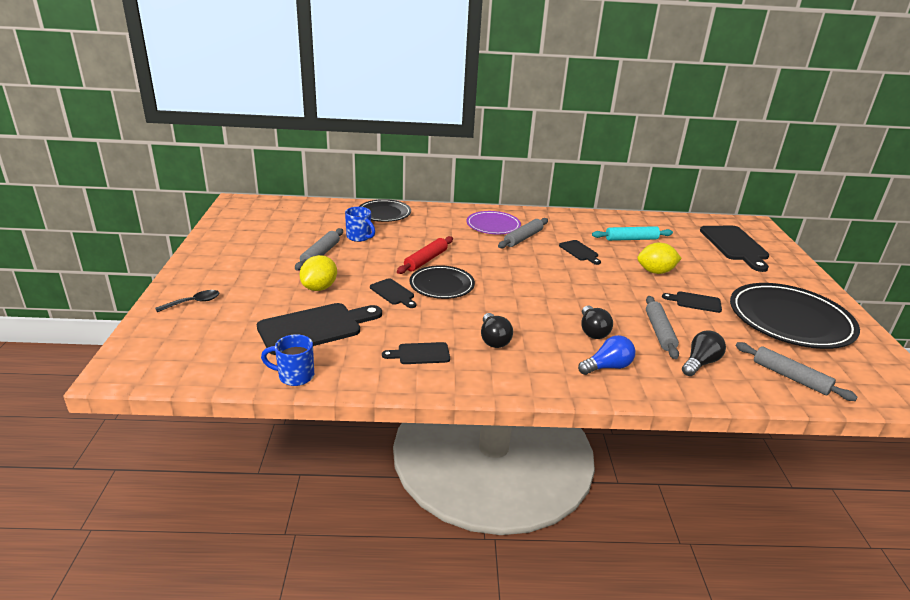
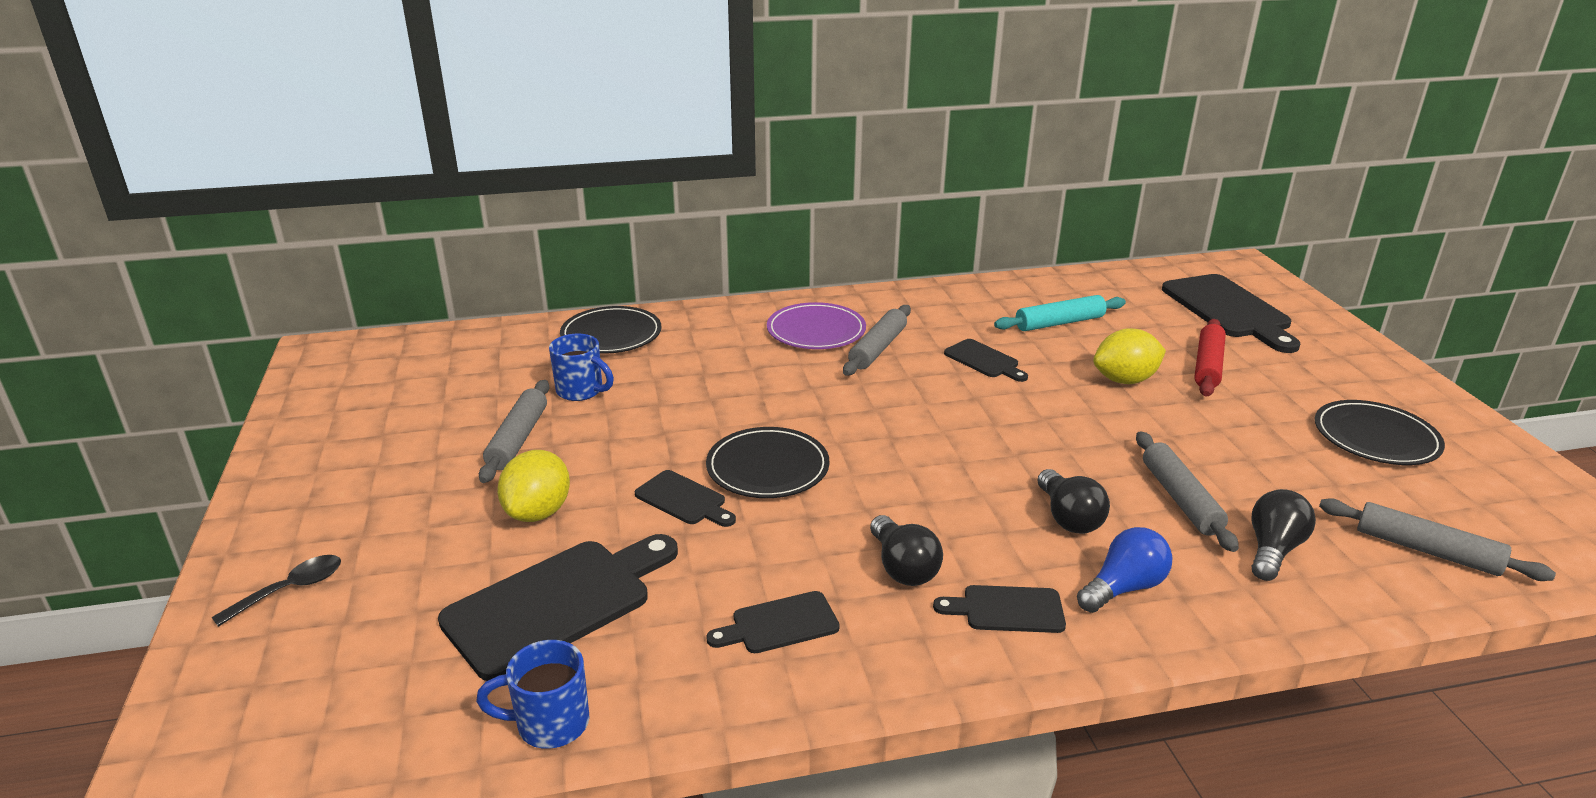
camera: 10 degrees left, 0 degrees up
red rolling pin [397,236,453,274] -> red rolling pin moved to [1194,319,1226,397]
black cutting board [662,291,722,313] -> black cutting board moved to [933,585,1066,633]
black plate [730,283,860,349] -> black plate [1315,400,1445,465], size x0.57

